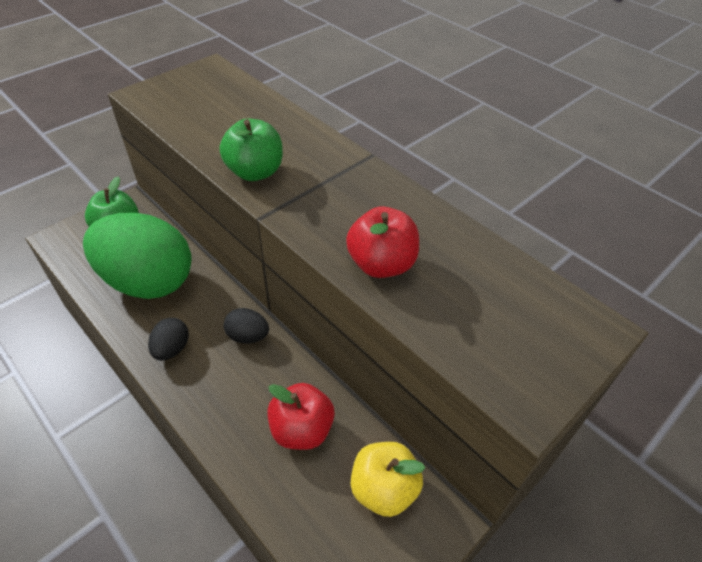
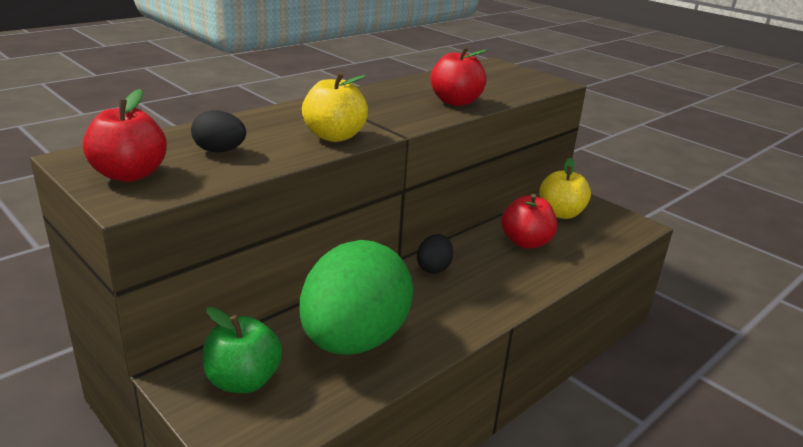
camera: 90 degrees left, 20 degrees down
black egg [148,318,189,361] -> black egg moved to [191,110,246,152]
green apple [220,118,283,181] -> yellow apple [302,72,368,142]
none -> red apple [83,89,167,182]

